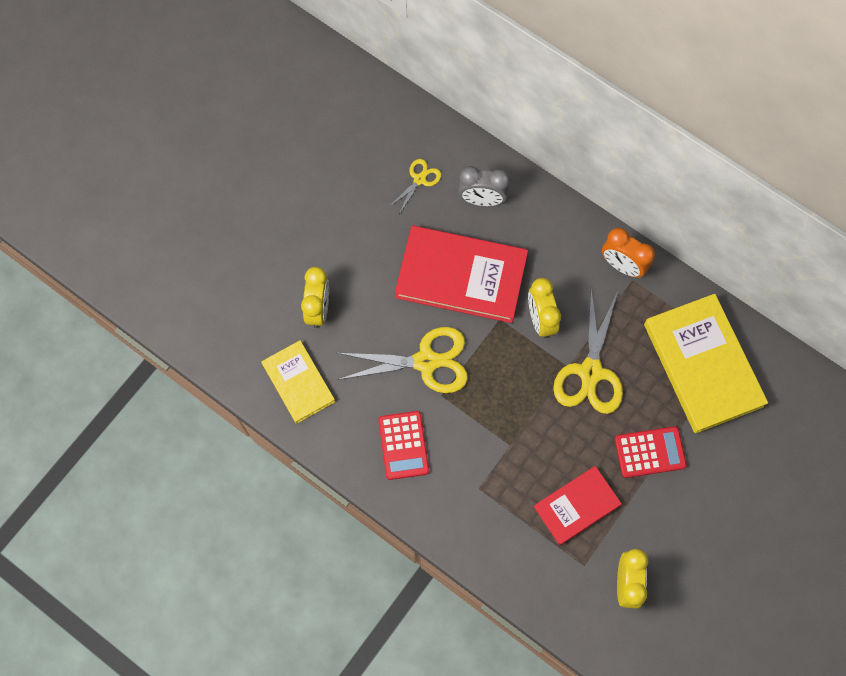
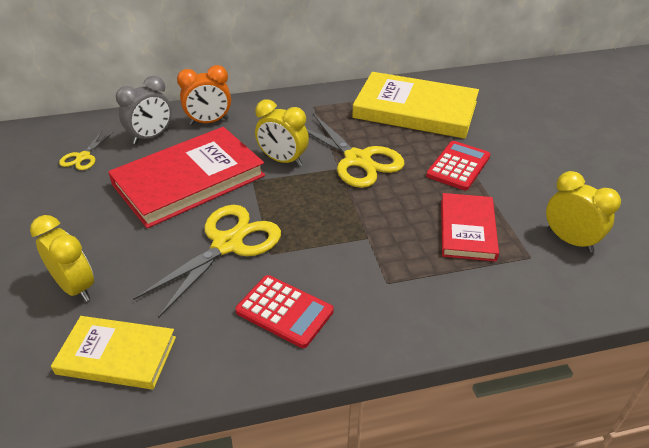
camera: 50 degrees left, 30 degrees down
yellow scissors [389,159,441,213] -> yellow scissors turned 150 degrees counterclockwise [59,131,114,170]
orange clock [602,228,655,278] -> orange clock moved to [177,65,231,125]

